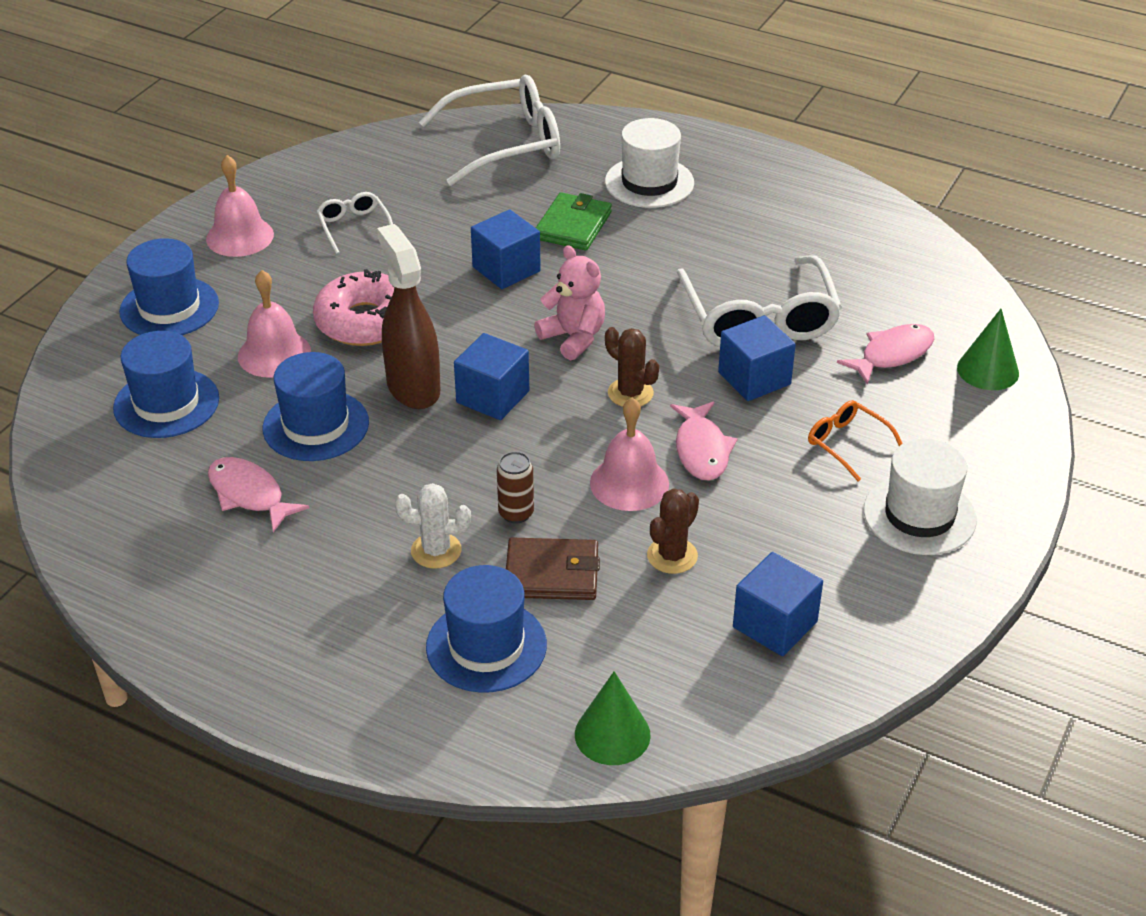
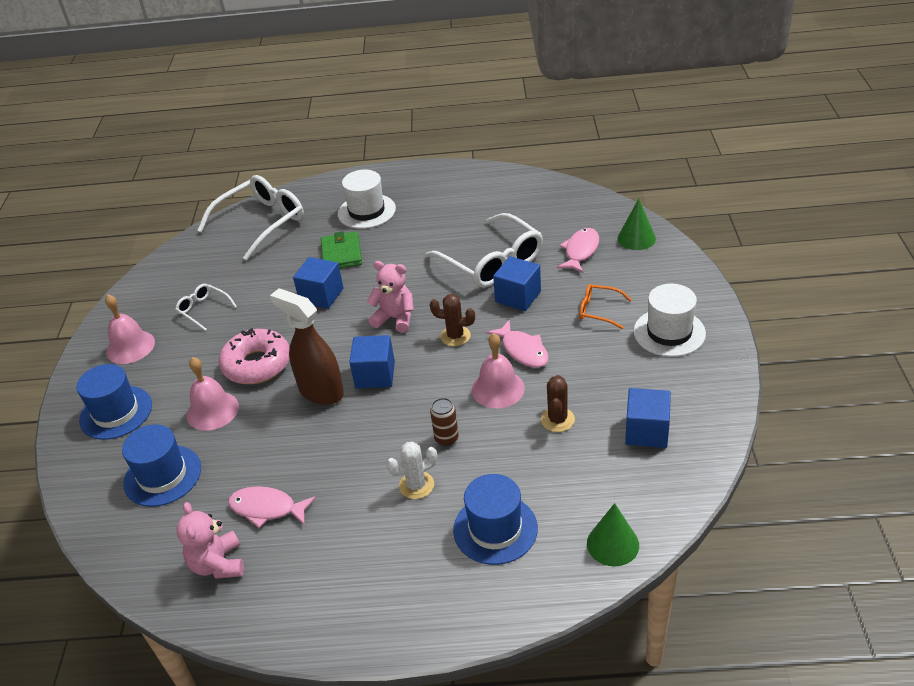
camera: 25 degrees left, 0 degrees up
blue hat [263,352,369,461] -> none
brown wallet [506,538,600,600] -> none
none -> pink teddy bear [176,502,244,579]

